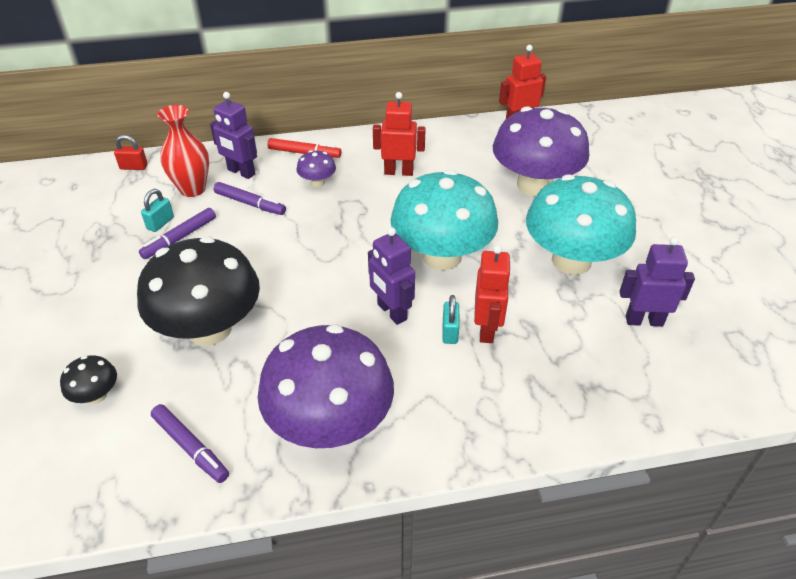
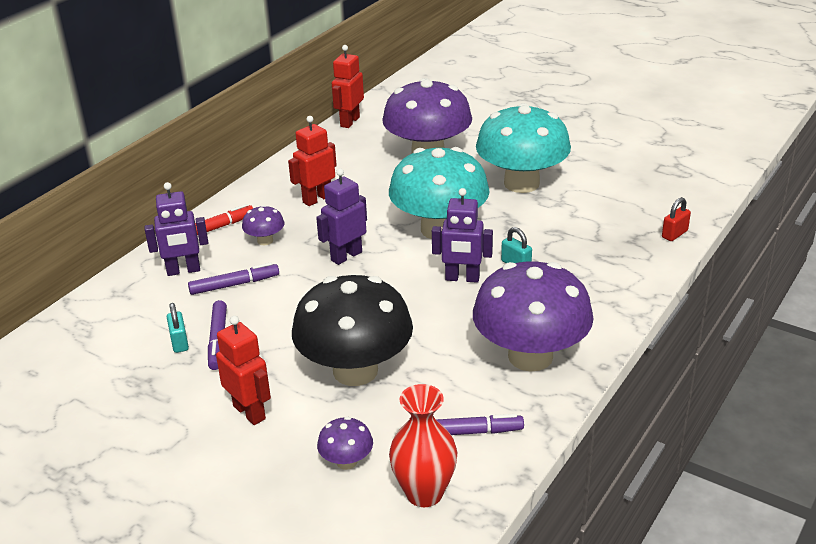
camera: 45 degrees left, 10 degrees down
black mushroom [60,355,117,404] -> purple mushroom [317,417,373,470]
red padlock [114,135,148,170] -> red padlock moved to [662,197,691,241]
red vase [157,105,209,197] -> red vase moved to [389,384,457,507]
red robot [474,245,511,343] -> red robot moved to [216,316,271,425]
purple robot [619,236,695,326] -> purple robot moved to [316,168,367,265]

